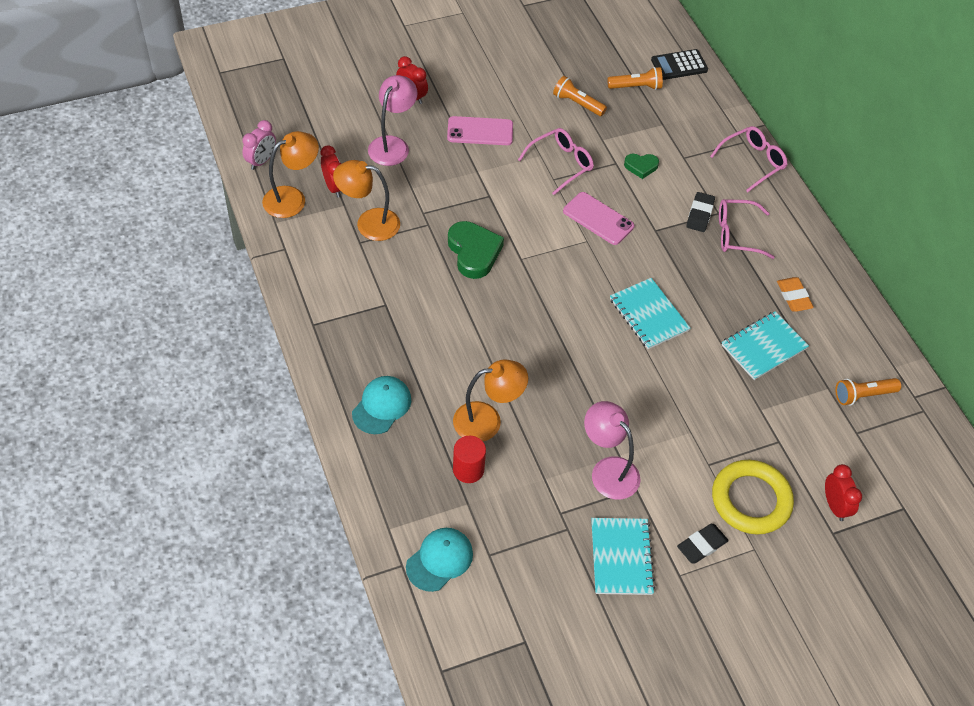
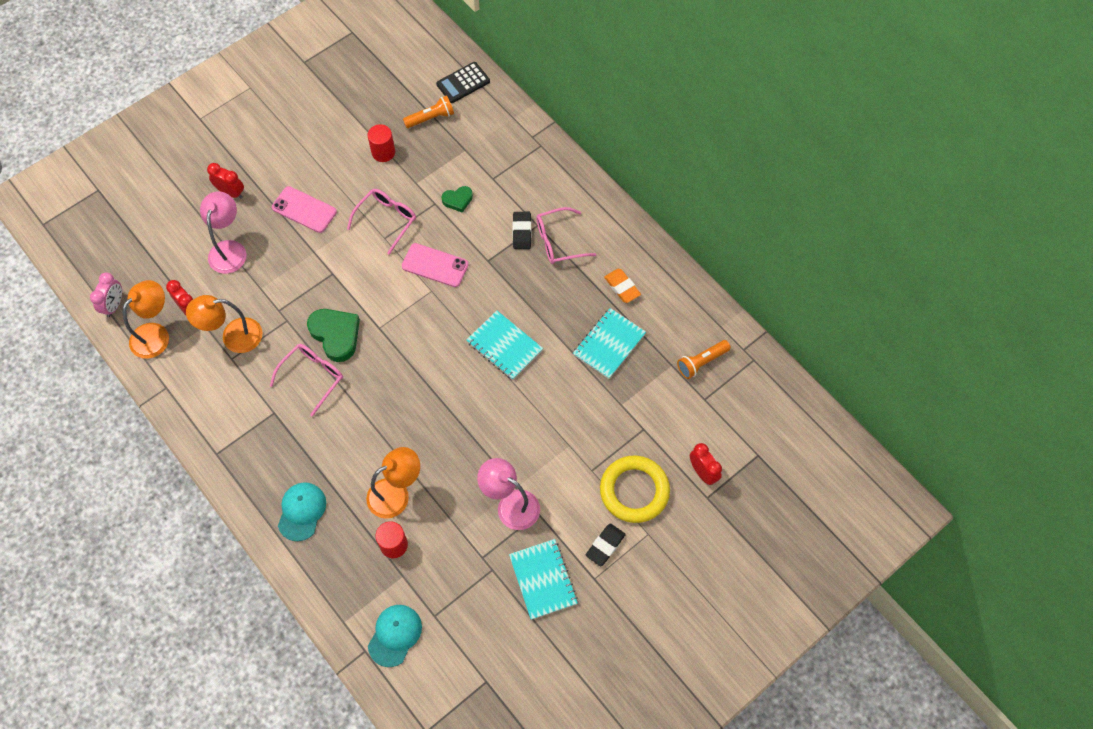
camera: 15 degrees left, 10 degrees up
pink phone [447,116,513,145] -> pink phone turned 45 degrees clockwise [272,186,337,233]
orange flashlight [553,76,607,116] -> red cylinder [367,124,395,162]
pink glasses [710,126,788,192] -> pink glasses moved to [270,344,343,417]

